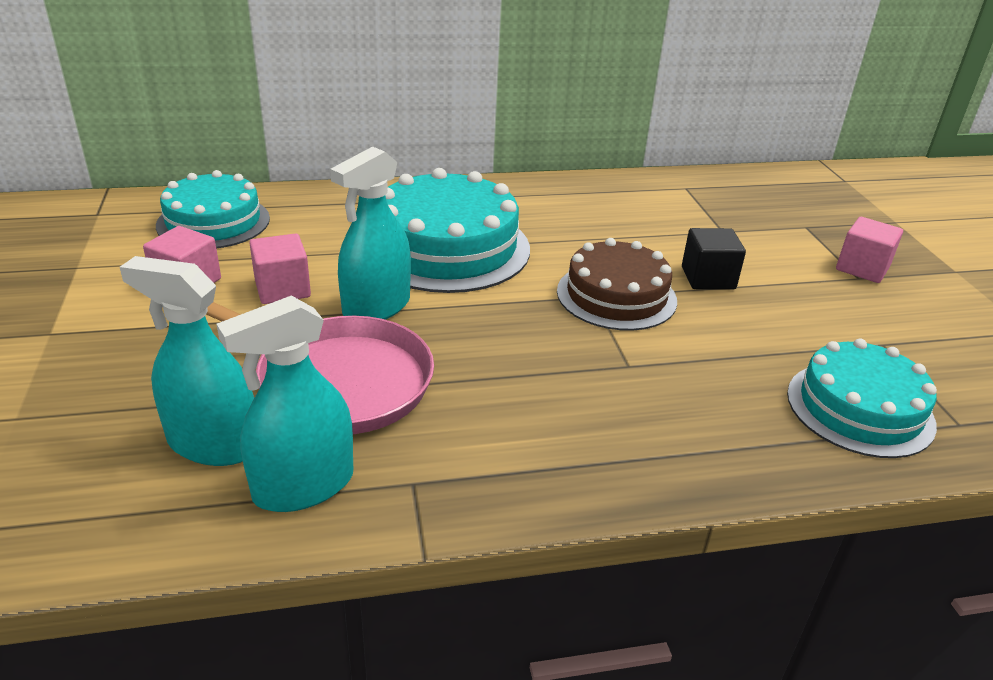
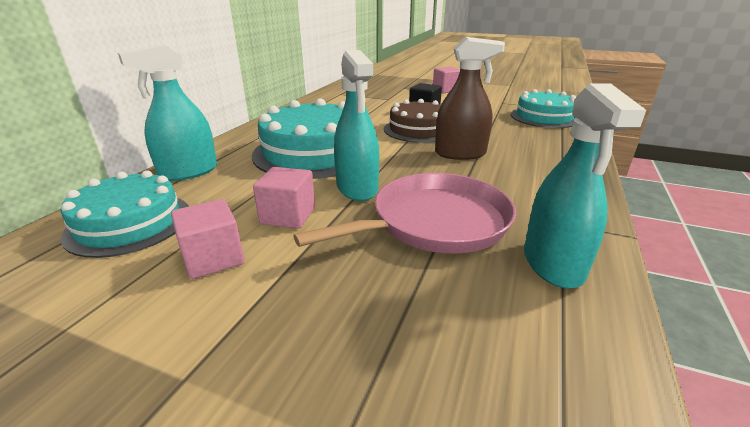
camera: 55 degrees left, 5 degrees down
turquoise spray bottle [120,256,254,466] -> turquoise spray bottle moved to [118,44,217,181]
none -> brown spray bottle [435,37,505,160]

